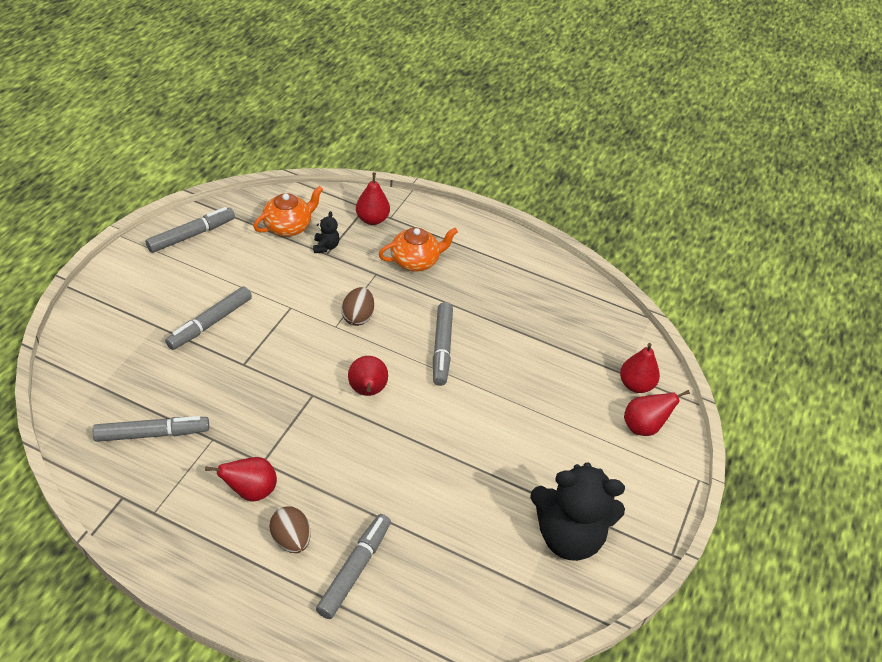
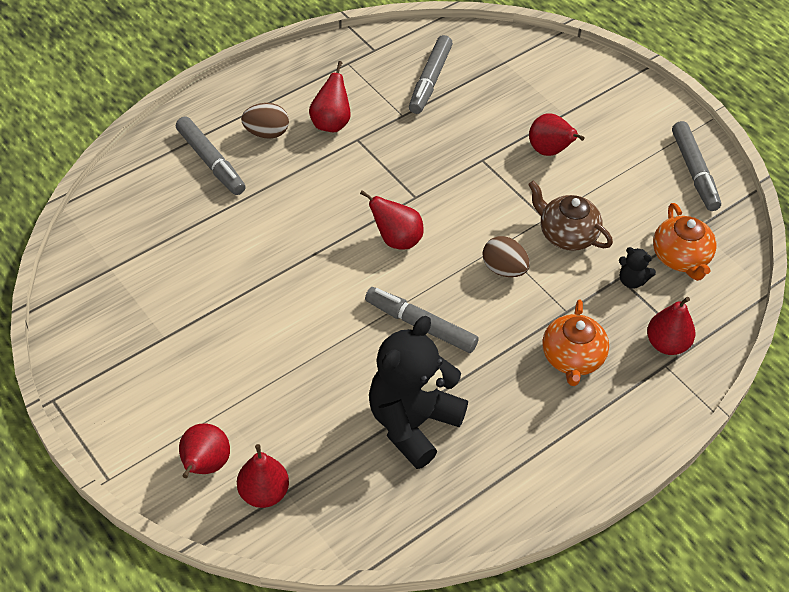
camera: 120 degrees right, 5 degrees up
grey marker [165,286,252,350] -> red pear [529,114,585,156]
black teddy bear [530,463,625,561] -> black teddy bear moved to [369,316,468,469]
none -> brown teapot [528,181,613,251]

